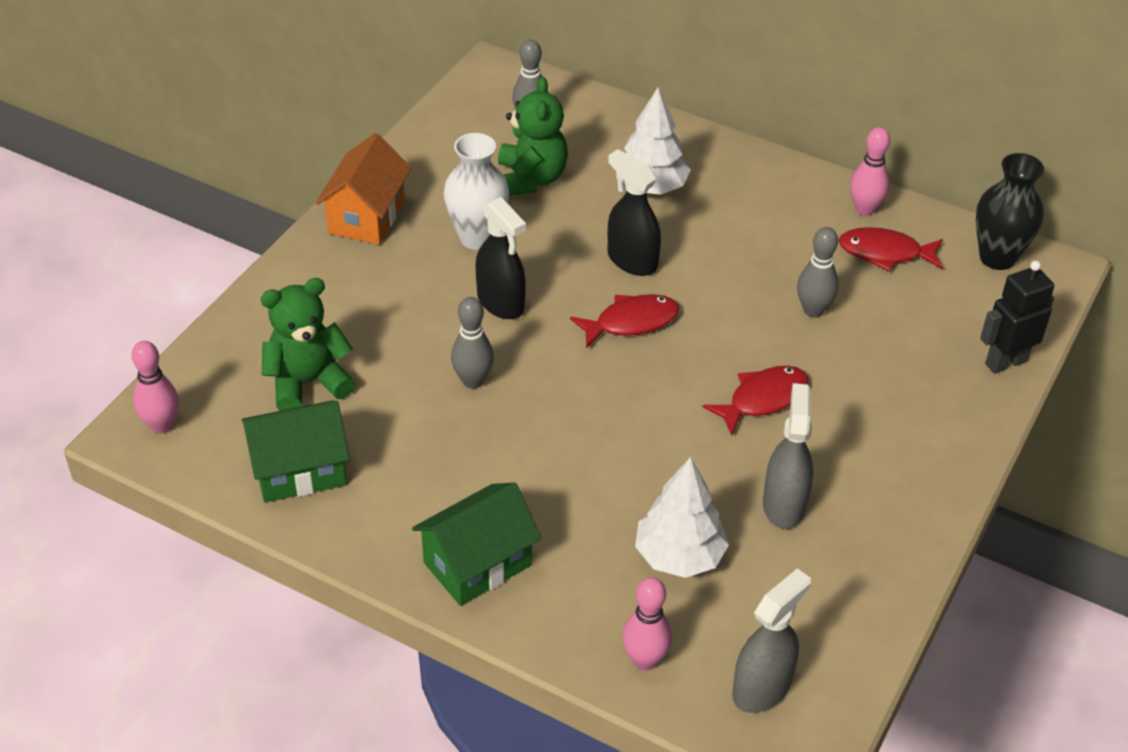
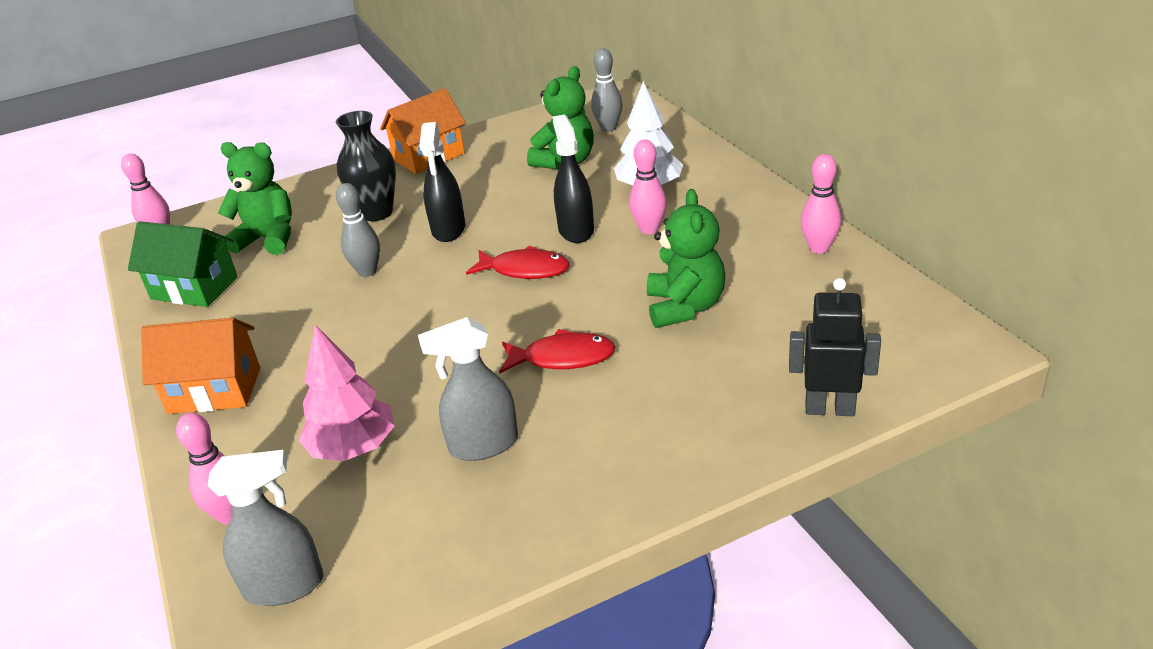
camera: 40 degrees right, 10 degrees down
green house [412,482,541,606] -> orange house [141,318,260,414]
white vase [443,133,509,250] -> none
white tree [635,457,729,578] -> pink tree [299,325,395,461]
grey spray bottle [763,383,813,529] -> grey spray bottle turned 150 degrees counterclockwise [418,317,518,461]
grey bowling pin [797,227,839,317] -> green teddy bear [647,189,725,328]
red fish [839,227,943,271] -> none
black vase [976,153,1044,270] -> black vase moved to [336,111,396,221]
none -> pink bowling pin [629,139,667,234]

